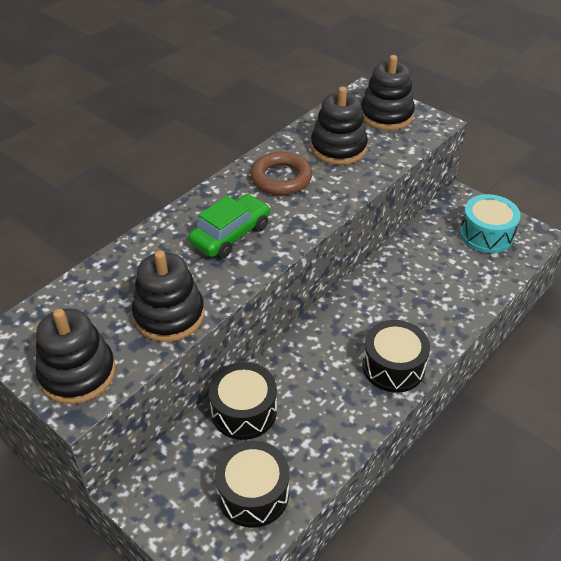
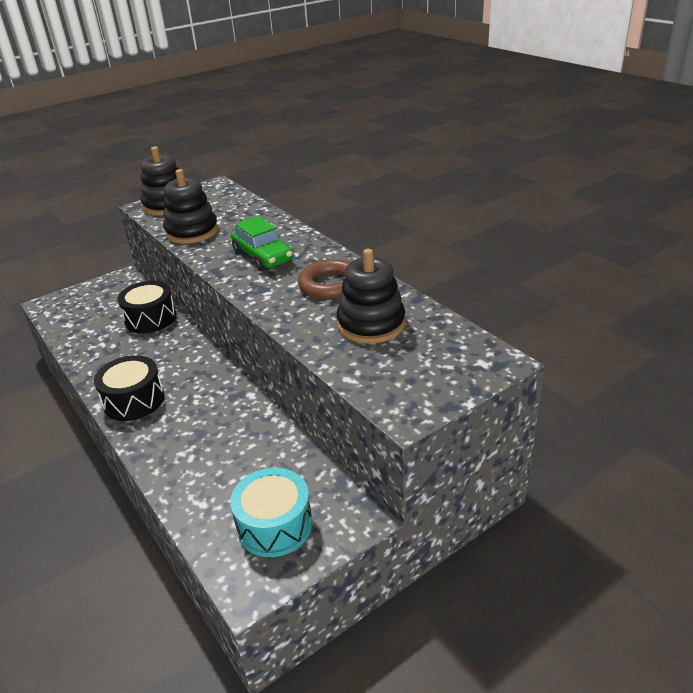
camera: 105 degrees right, 10 degrees down
black drum [215,441,290,528] -> none
black stacking toy [361,55,415,130] -> none

